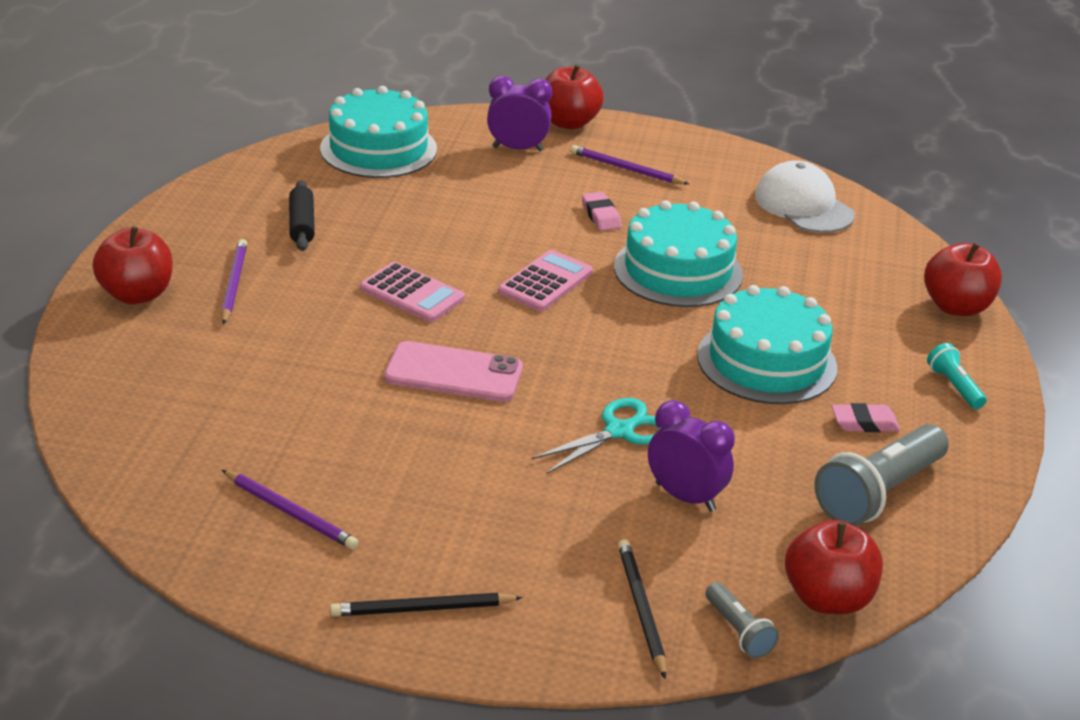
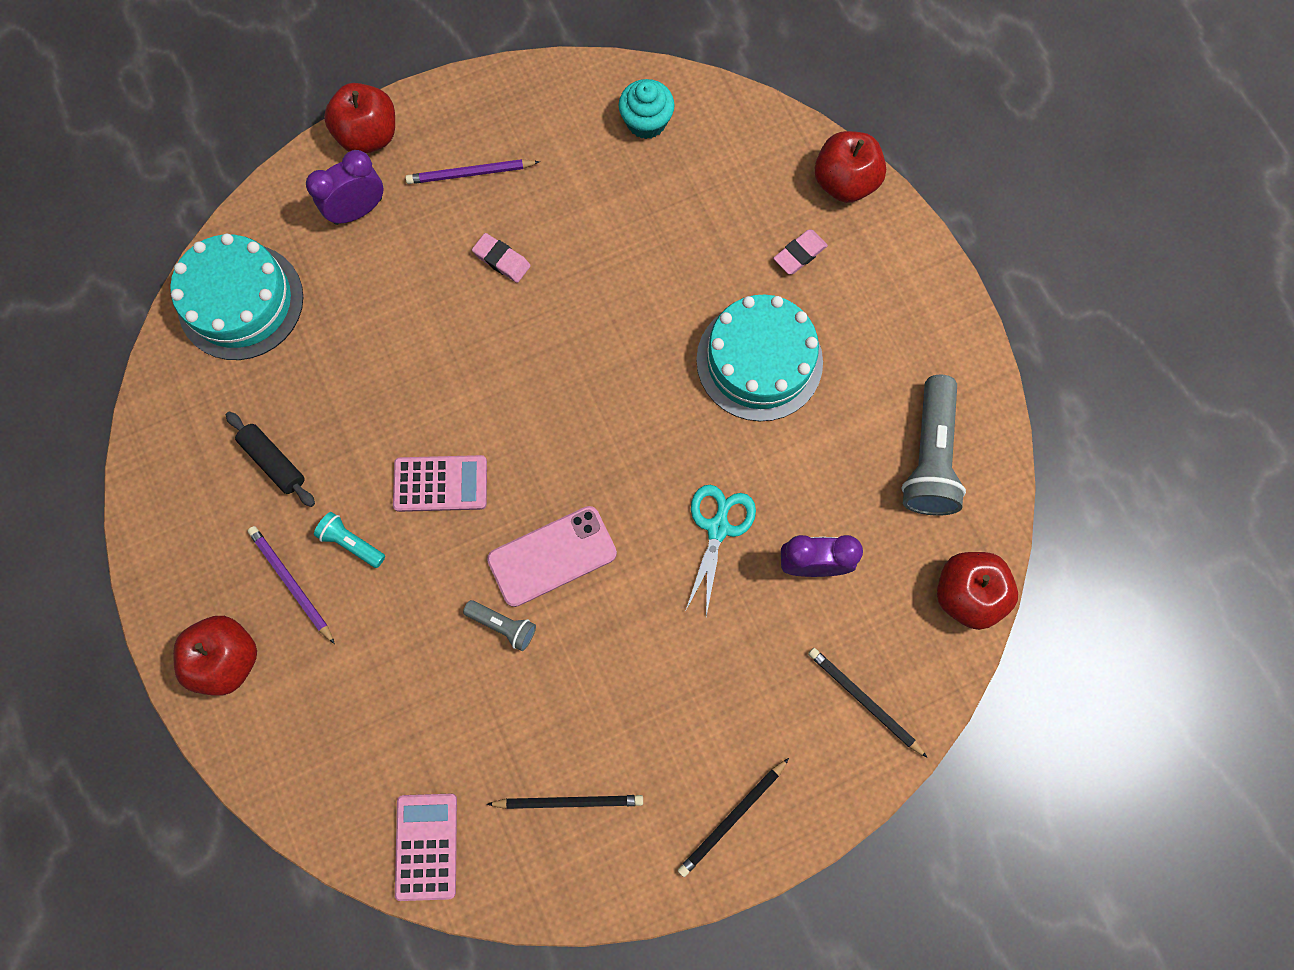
camera: 35 degrees left, 40 degrees up
purple pencil [222,470,358,549] -> black pencil [487,795,643,809]
pink calculator [498,250,593,311] -> pink calculator moved to [395,793,457,901]
turquoise cake [614,200,743,307] -> none
grey flashlight [705,582,779,658] -> grey flashlight moved to [463,600,536,651]
white cap [755,160,855,233] -> turquoise cupcake [619,79,675,139]
pink eraser [832,403,900,432] -> pink eraser moved to [773,230,828,275]
turquoise flashlight [927,343,987,409] -> turquoise flashlight moved to [314,512,385,568]

